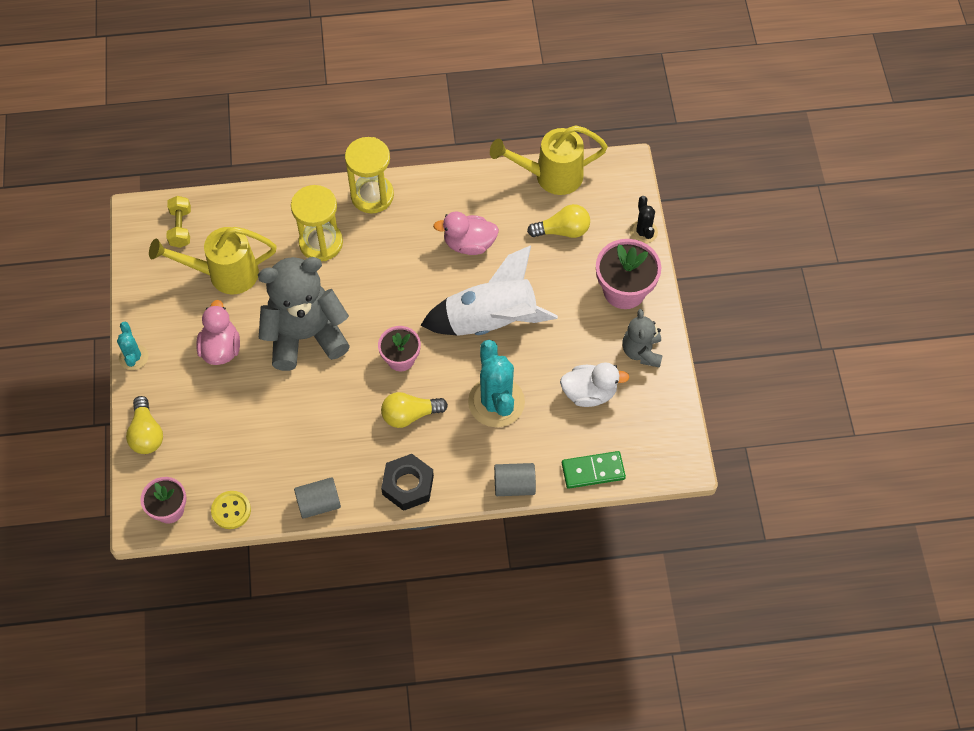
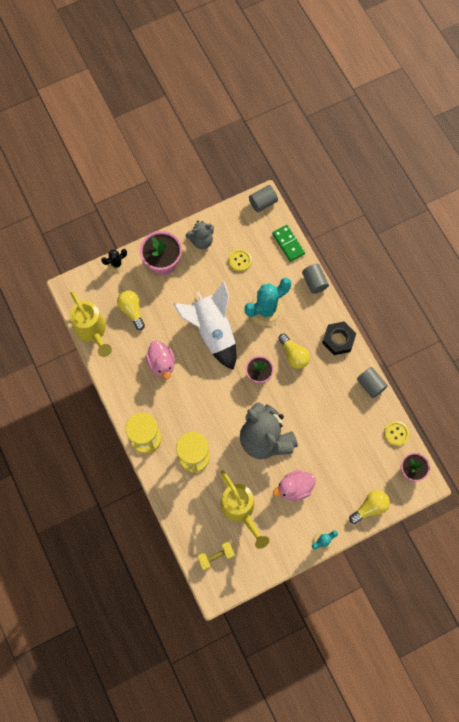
camera: 110 degrees left, 10 degrees up
white duck [560,362,630,407] -> yellow button [229,249,252,272]
none -> grey cylinder [249,185,278,212]

